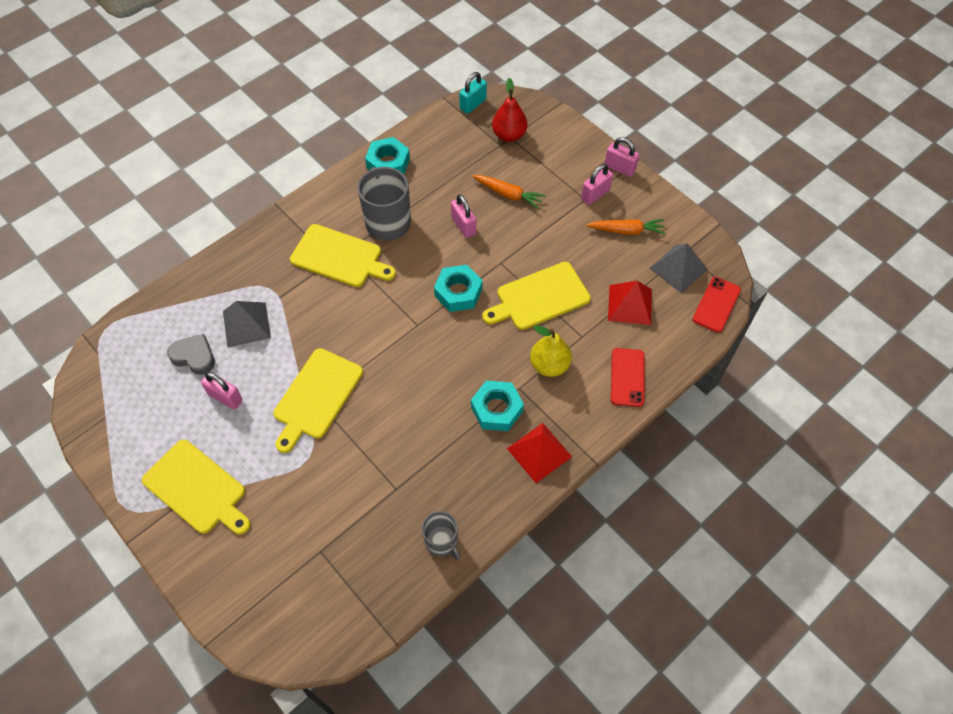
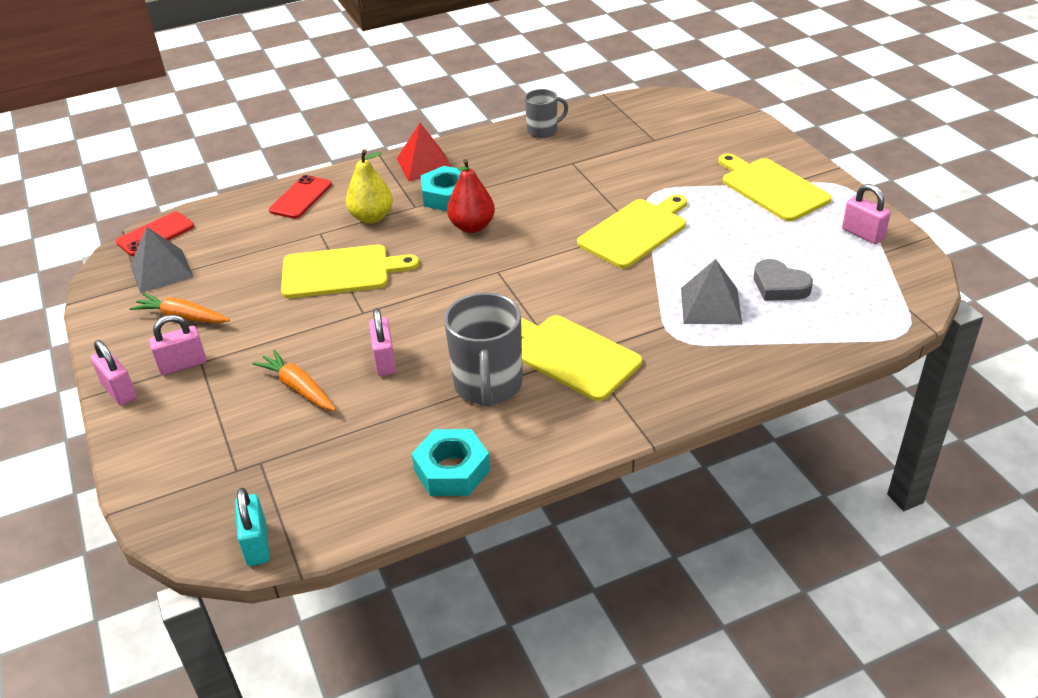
camera: 160 degrees left, 20 degrees down
pink padlock [201,372,243,410] -> pink padlock moved to [842,184,891,244]
grey mug [422,511,461,560] -> grey mug turned 90 degrees clockwise [525,89,568,138]
turquoise nut [434,265,483,312] -> none
turquoise padlock [459,72,487,114] -> turquoise padlock turned 75 degrees counterclockwise [235,488,270,566]
red pear [492,78,527,142] -> red pear moved to [447,159,495,233]
red pyramid [608,281,652,325] -> none

